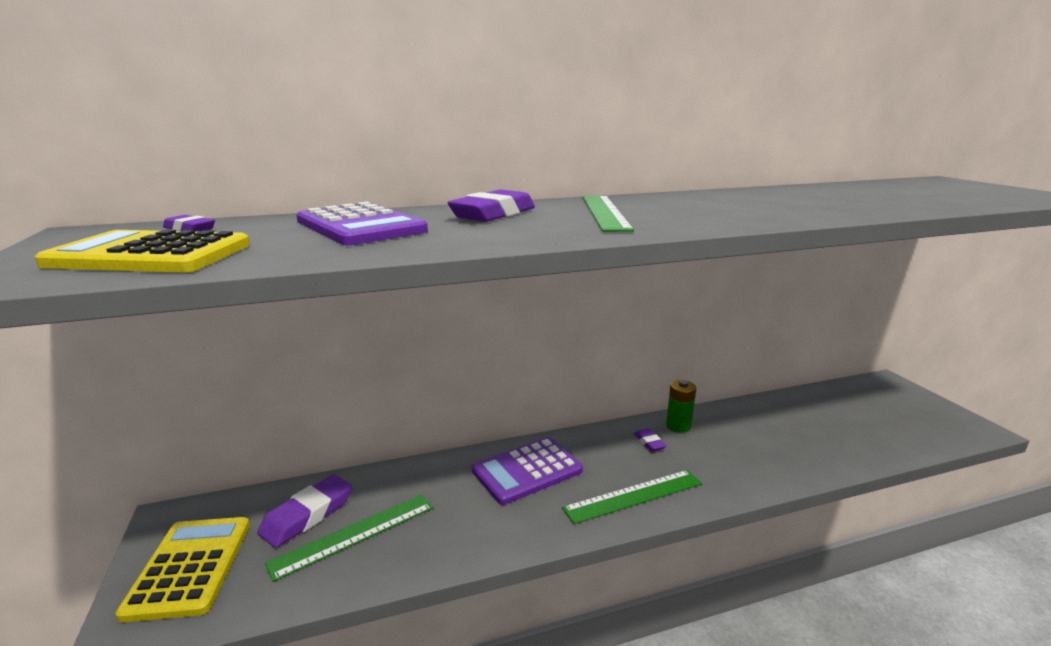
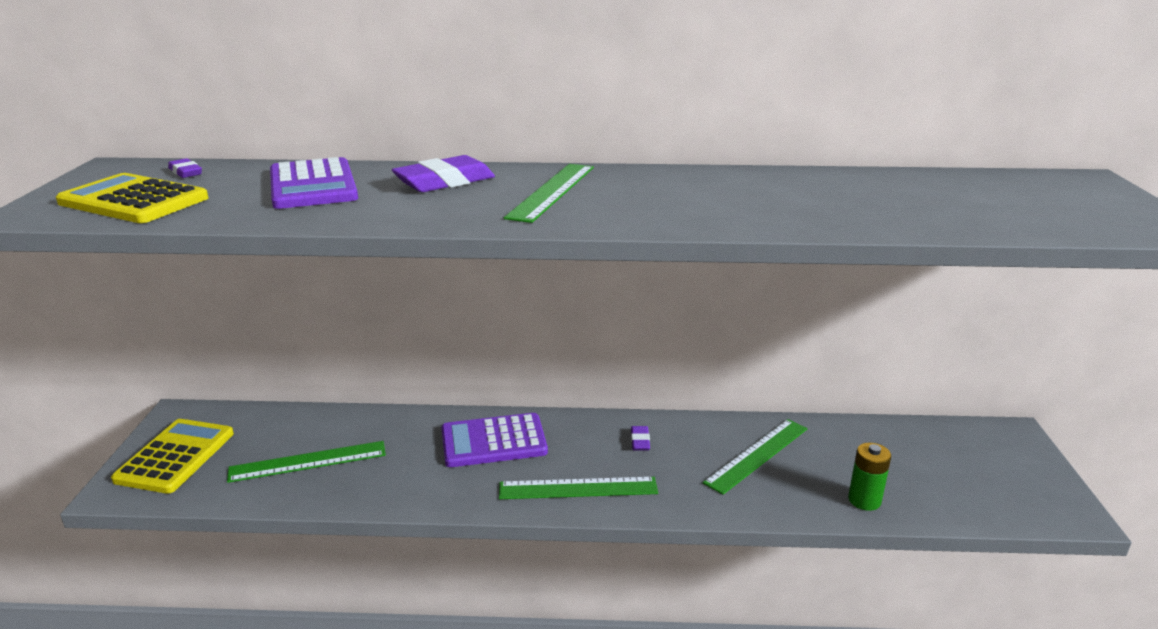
camera: 20 degrees right, 5 degrees up
purple eraser [257,474,352,548] -> none
green battery [666,380,696,433] -> green battery moved to [848,443,891,511]
none -> green ruler [703,419,808,495]

